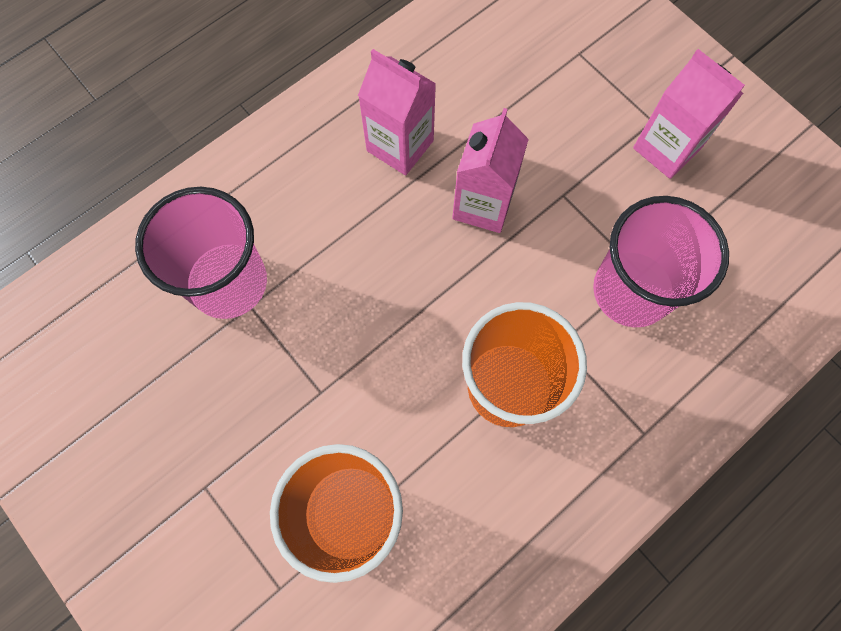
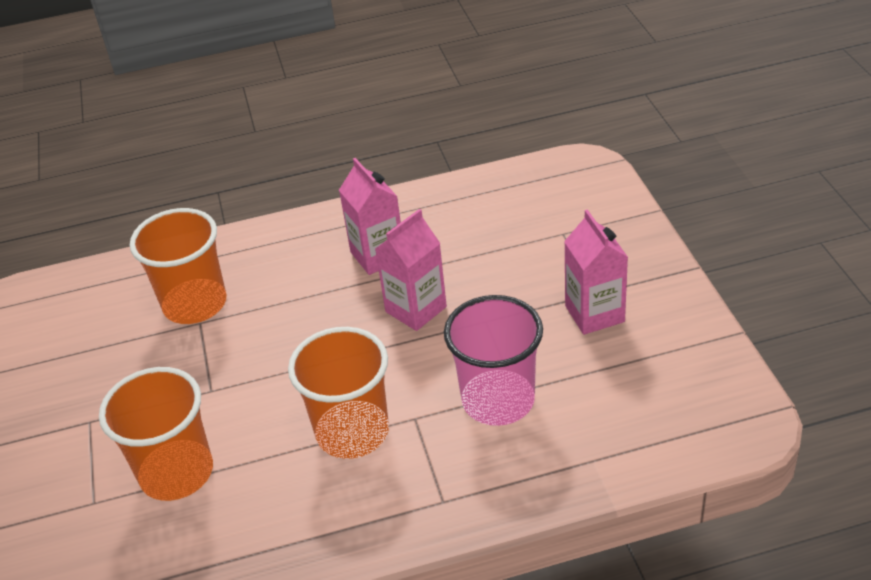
camera: 30 degrees right, 30 degrees down
pink cup [135,187,267,319] -> orange cup [130,208,226,324]

